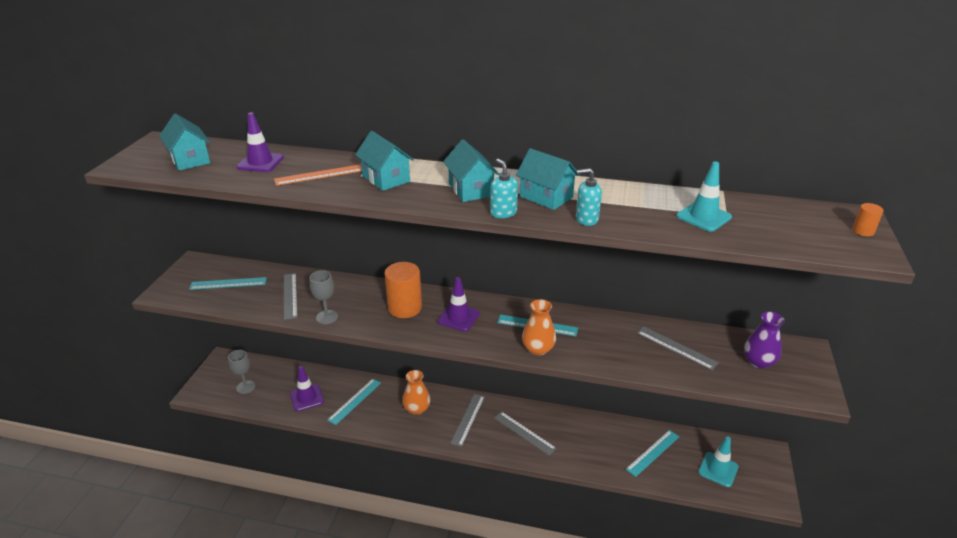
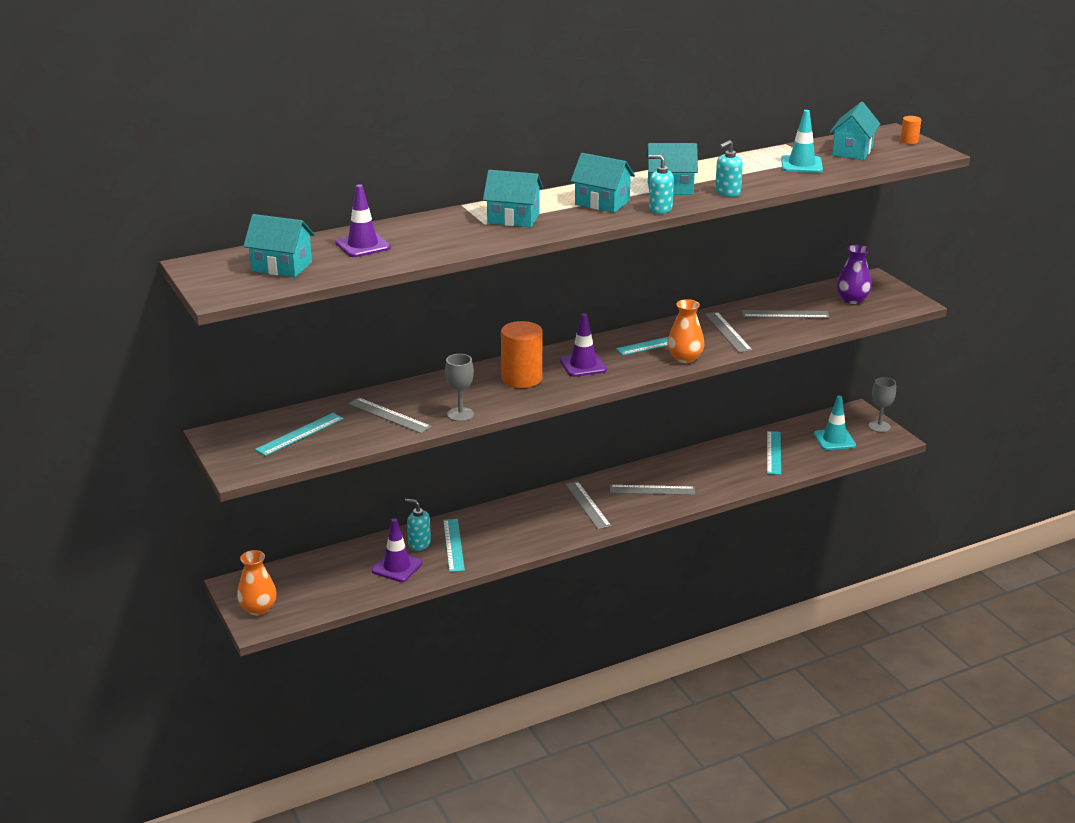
camera: 40 degrees left, 5 degrees down
grey goblet [228,350,255,394] -> grey goblet moved to [868,377,896,432]
orange ruler [274,165,362,186] -> none
orange vase [402,370,430,415] -> orange vase moved to [237,550,277,615]
none -> turquoise soap dispenser [405,499,431,551]
none -> grey ruler [705,312,753,353]
none -> turquoise house [829,102,880,160]

